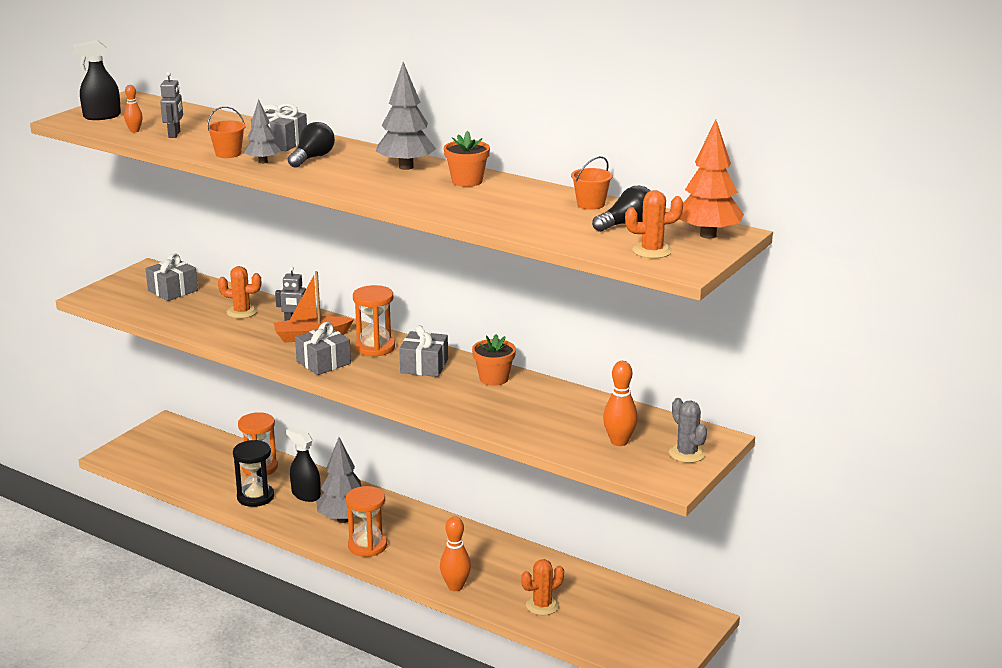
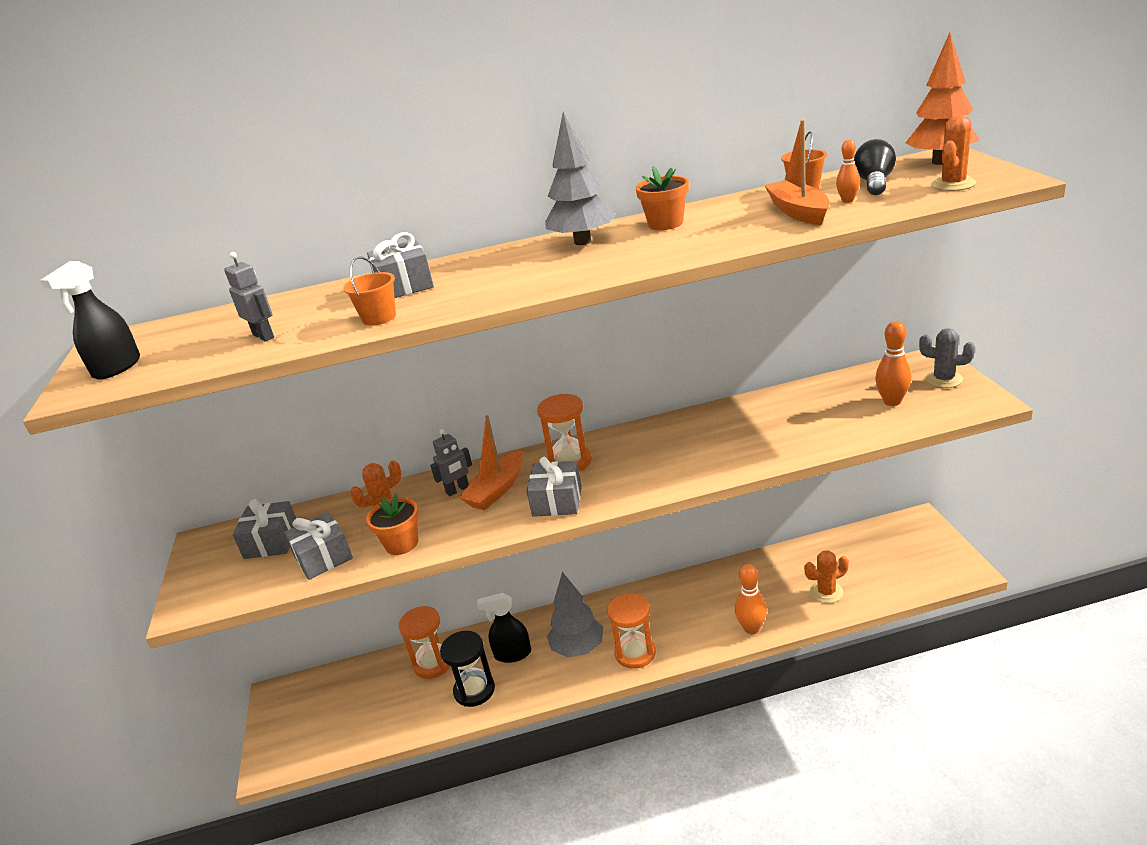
camera: 40 degrees left, 5 degrees up
orange bowling pin [124,85,143,132] -> orange bowling pin moved to [836,139,860,203]
grey tree [244,99,281,164] -> none
black light bulb [288,122,335,168] -> none
grey gift [399,325,448,377] -> grey gift moved to [284,512,353,580]
orange flower pot [472,334,516,386] -> orange flower pot moved to [366,493,419,555]
orange cactus [521,559,564,615] -> orange cactus turned 60 degrees clockwise [804,550,849,603]
none -> orange boat [764,120,830,225]

